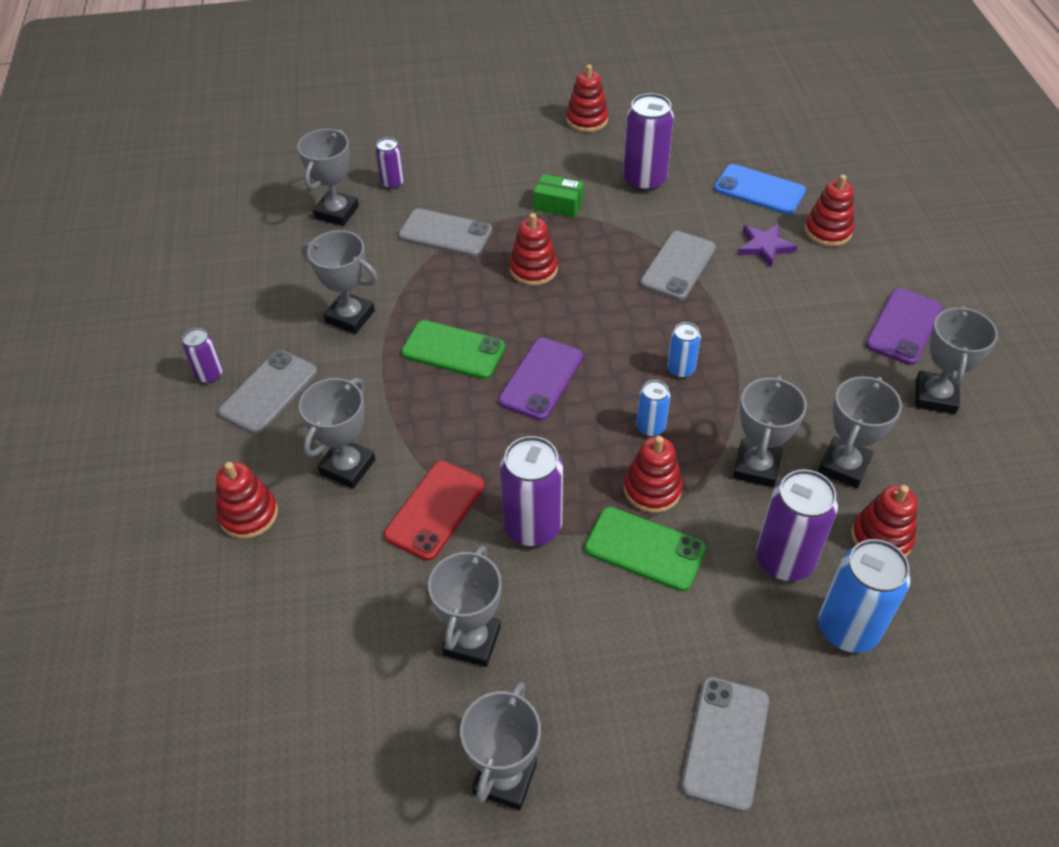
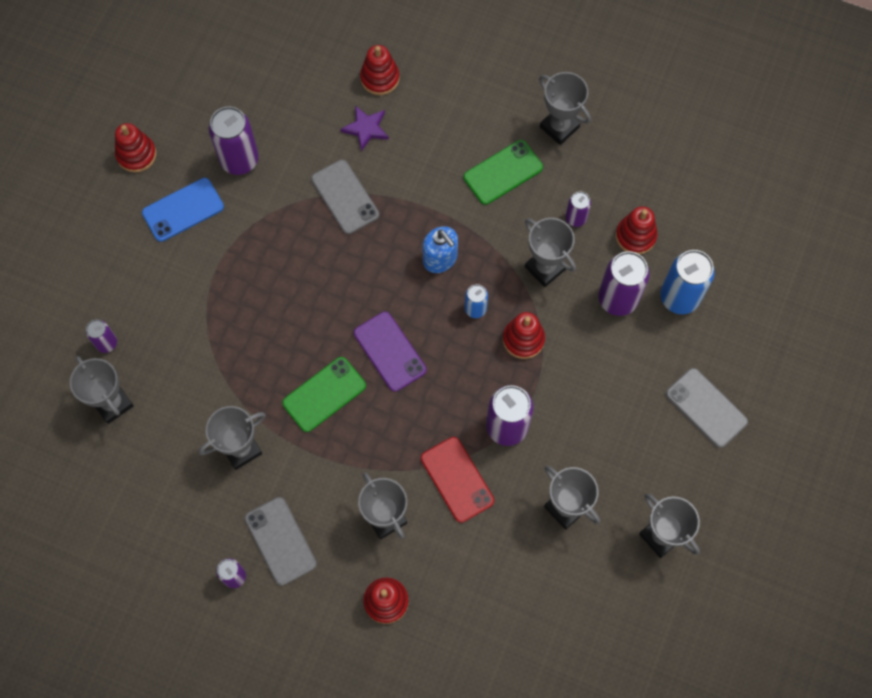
camera: 60 degrees left, 20 degrees up
grey phone [399,208,492,257] -> none
red stacking toy [509,213,558,286] -> none
green box [534,174,583,218] -> none
green phone [585,507,706,591] -> green phone moved to [464,140,543,205]
blue can [667,322,701,378] -> blue soap dispenser [422,226,458,273]
blue phone [714,164,806,215] -> blue phone moved to [142,178,224,242]
grey trophy [818,376,902,488] -> purple can [566,192,591,227]
purple phone [866,288,943,365] -> none

